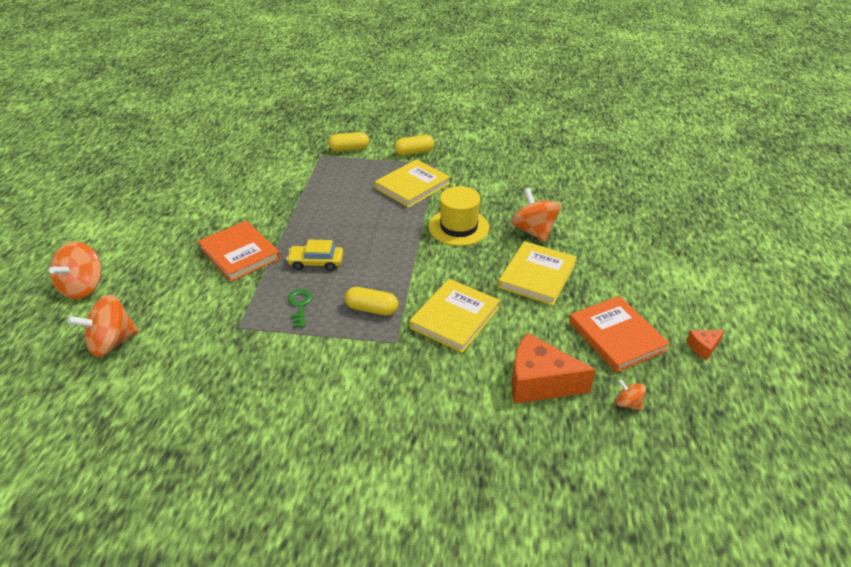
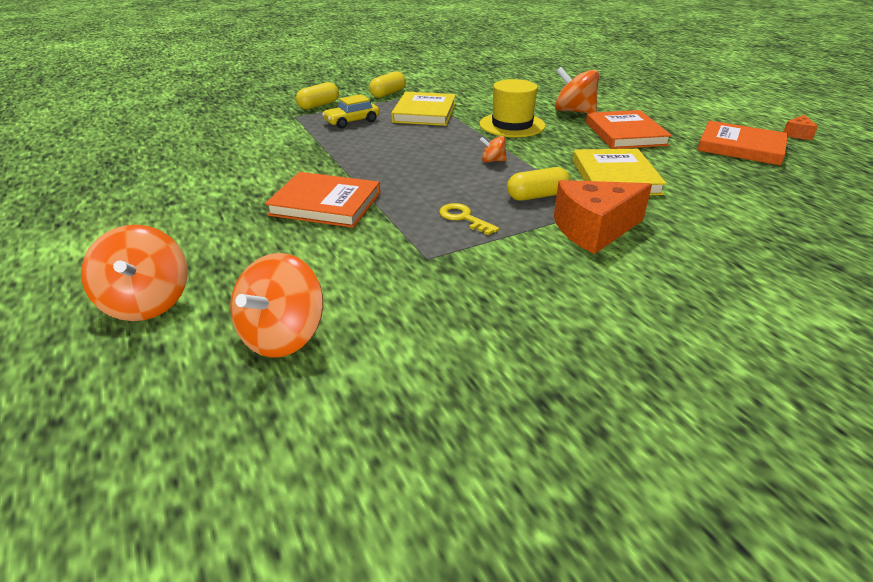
camera: 35 degrees left, 5 degrees down
yellow car [286,239,344,271] -> yellow car moved to [322,94,379,129]
green key [287,289,313,328] -> yellow key [439,203,499,235]
yellow book [498,241,577,306] -> orange book [586,110,672,149]
orange cheese [512,333,596,404] -> orange cheese moved to [554,180,652,254]
orange spinning top [615,379,646,411] -> orange spinning top moved to [480,136,507,162]

